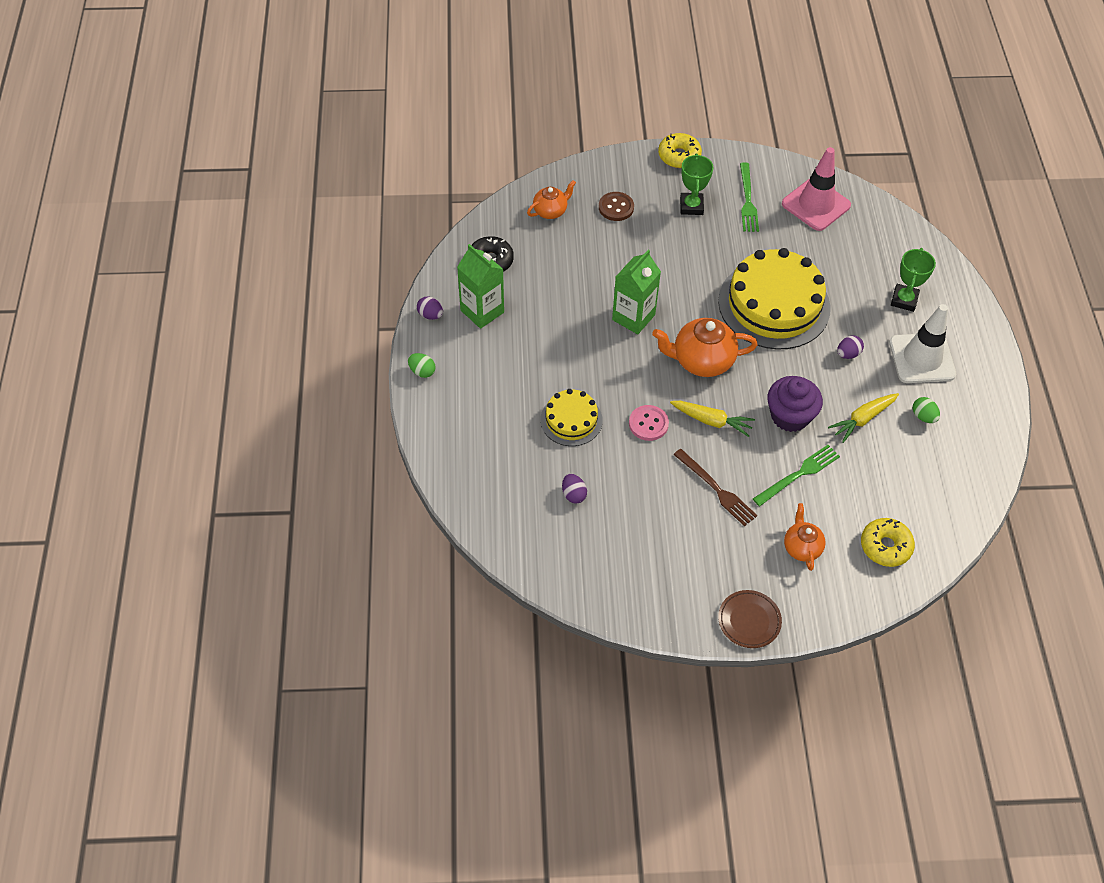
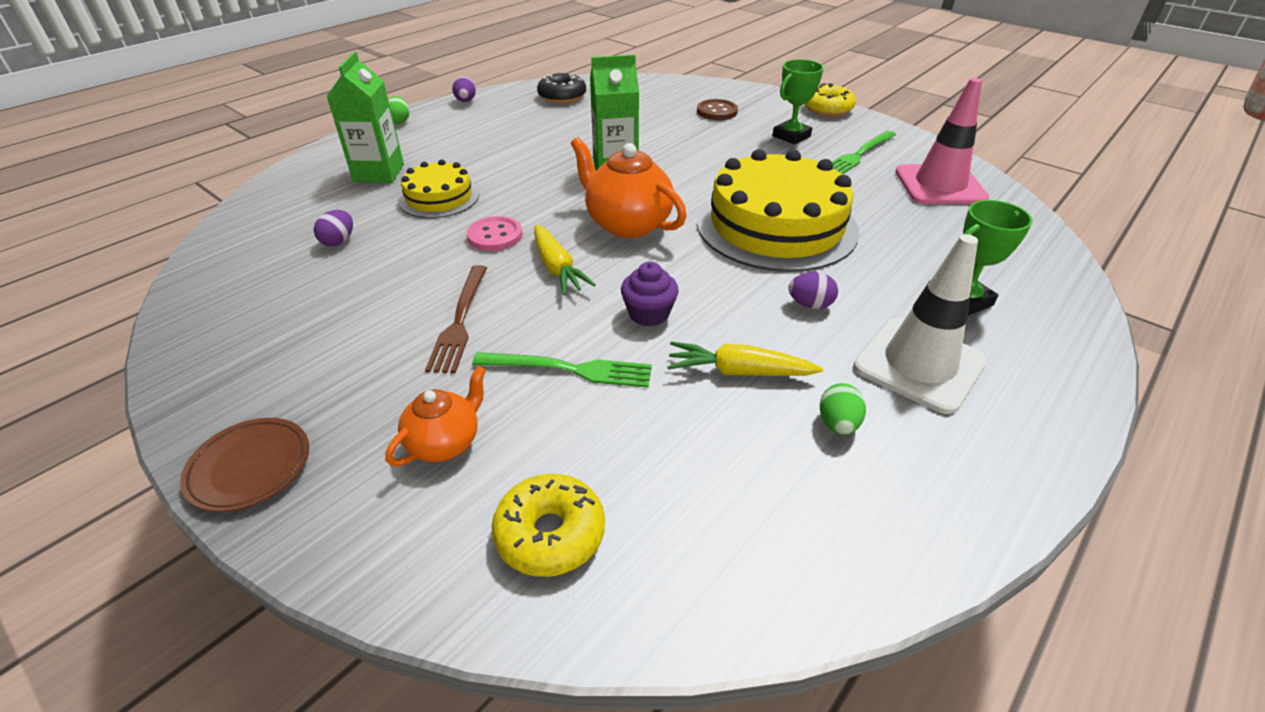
camera: 45 degrees right, 15 degrees down
green carton [457,244,504,329] -> green carton moved to [326,52,404,183]
orange teapot [527,180,576,219] -> none
purple cupcake [767,376,823,432] -> purple cupcake [621,262,679,327], size x0.65

